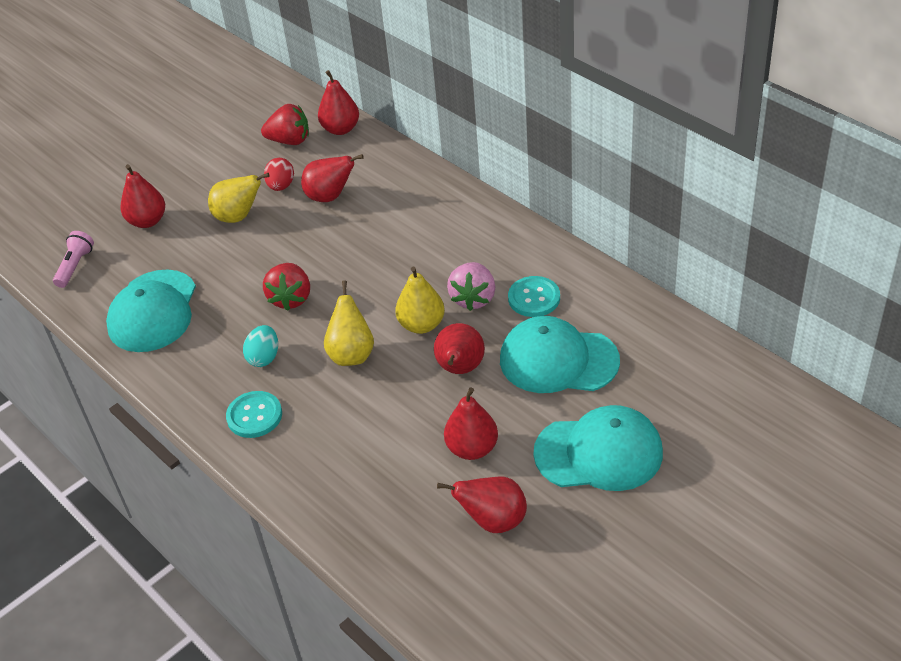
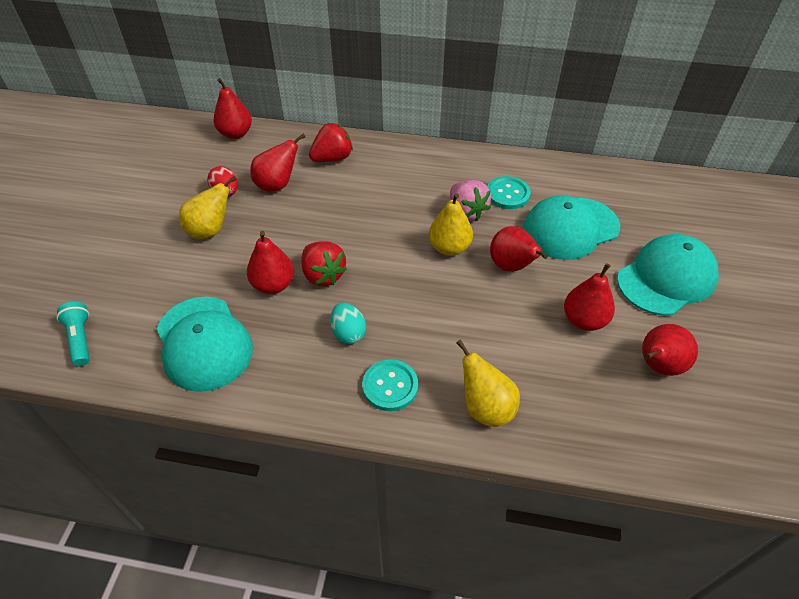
camera: 40 degrees left, 5 degrees up
pink flashlight [53,231,94,288] -> turquoise flashlight [56,302,89,366]
red pear [120,164,165,228] -> red pear moved to [247,231,294,294]
red strawberry [261,104,309,145] -> red strawberry moved to [309,123,353,162]
yellow pear [324,280,374,366] -> yellow pear moved to [456,340,520,427]

